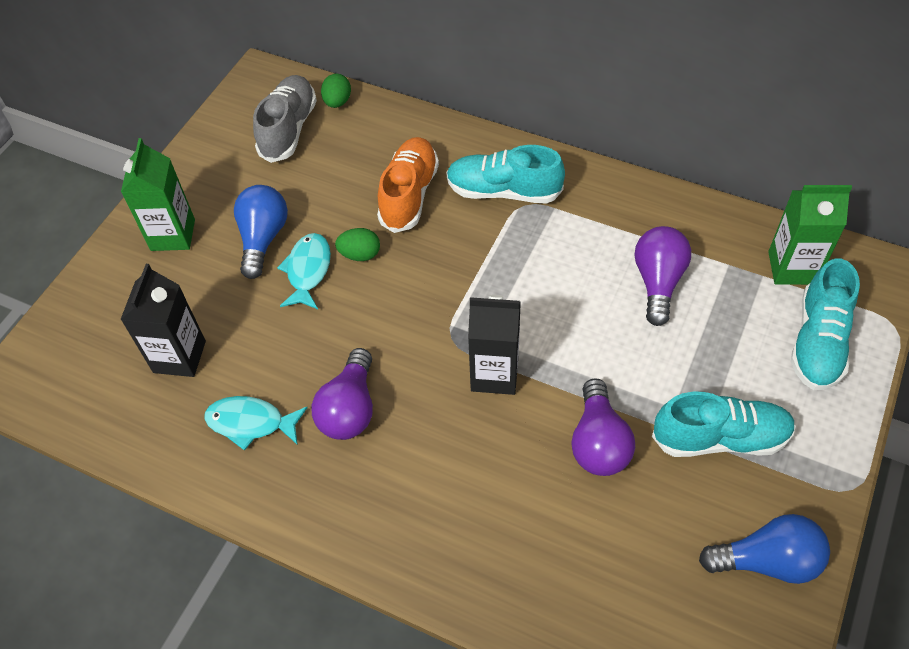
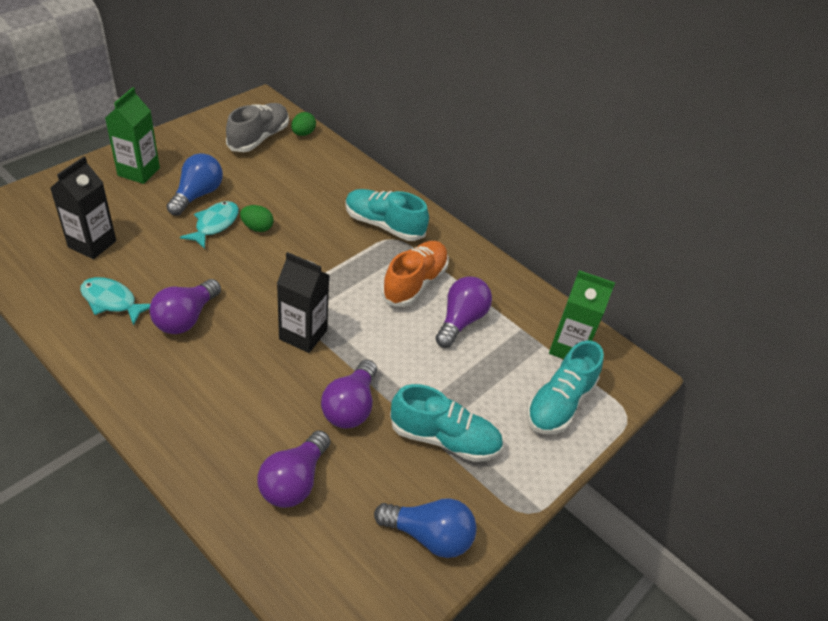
camera: 10 degrees right, 10 degrees down
orange shoe [377,137,439,233] -> orange shoe moved to [381,241,449,307]
none -> purple light bulb [258,430,330,508]

